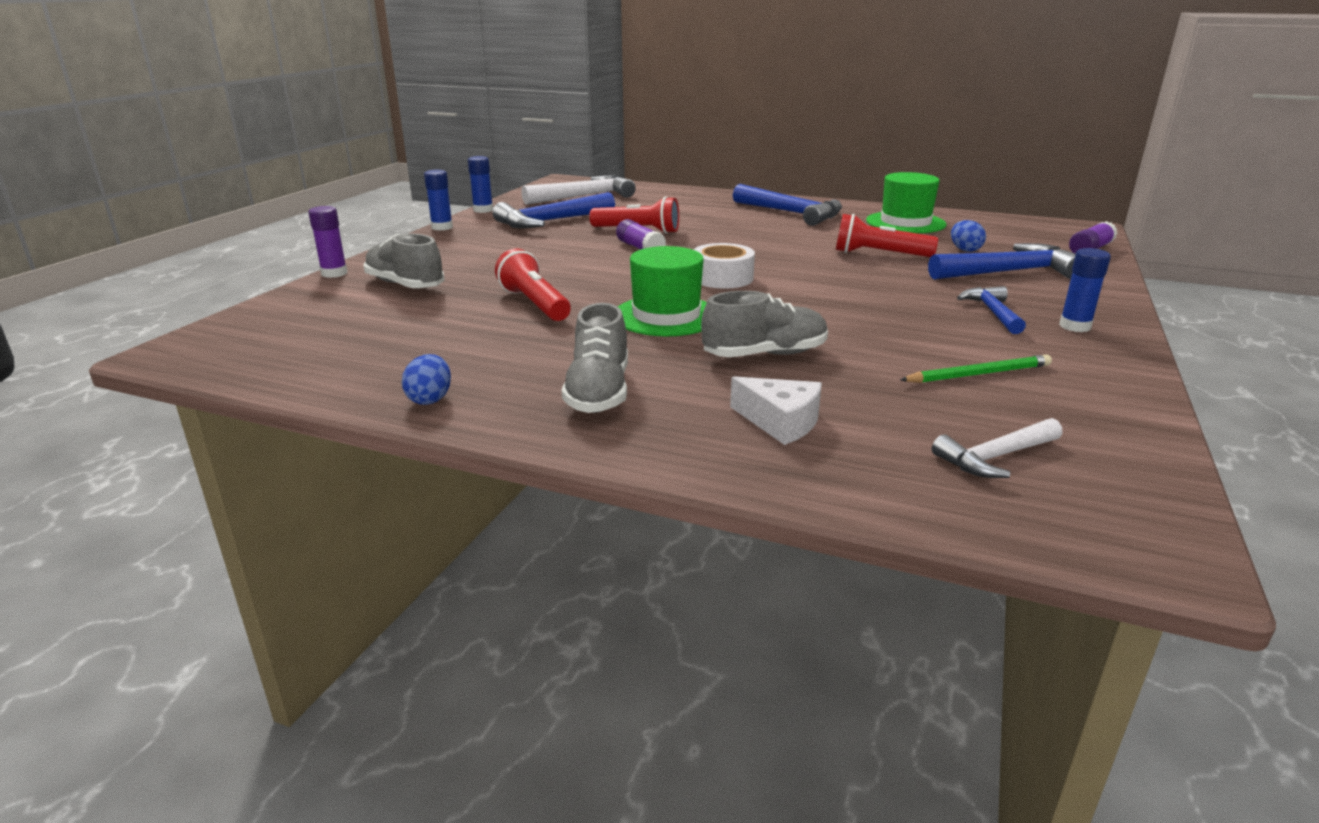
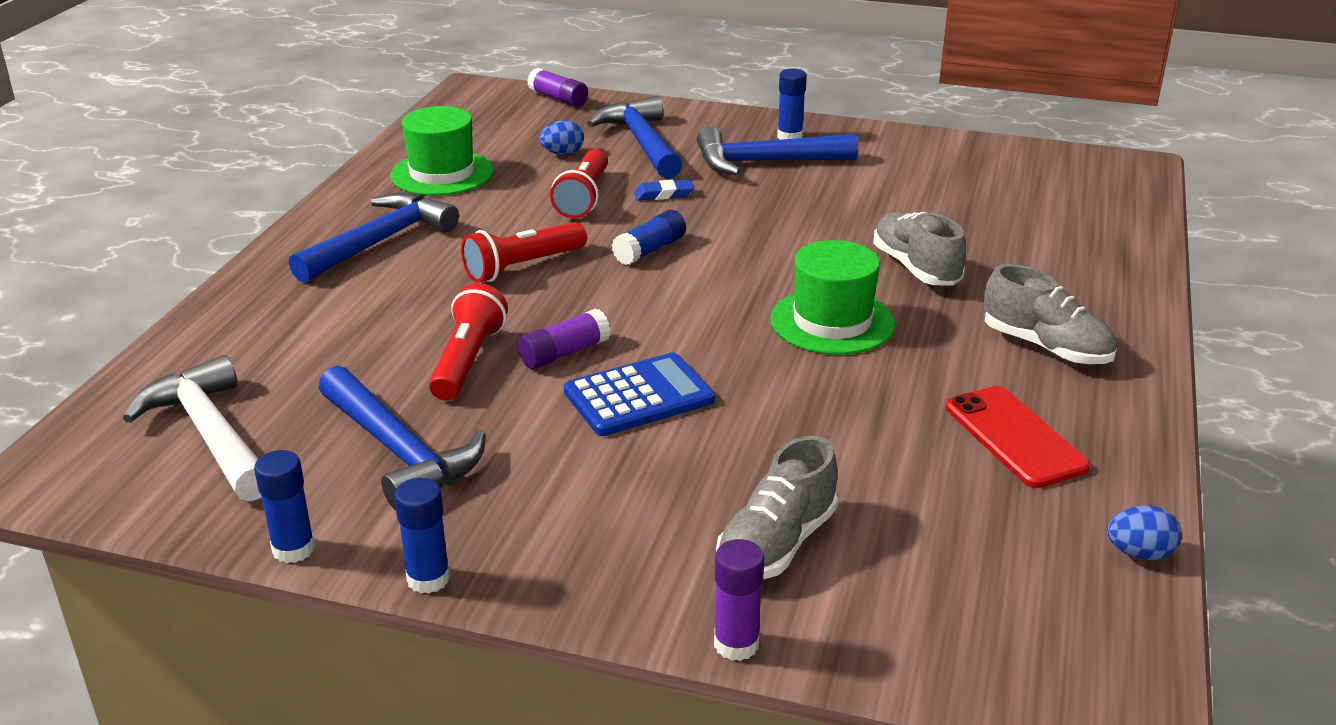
camera: 95 degrees left, 5 degrees up
blue egg [402,354,451,405] -> blue egg moved to [1107,505,1182,560]
red flashlight [495,248,571,321] -> red flashlight moved to [461,222,587,283]
grey shoe [562,303,628,413] -> grey shoe turned 45 degrees clockwise [984,264,1117,364]
white tape [694,243,755,288] -> none
white cheese [730,376,822,445] -> none
green pencil [900,354,1052,383] -> none
white hammer [932,418,1062,478] -> none
blue hammer [957,286,1026,334] -> blue hammer [697,127,858,175], size x1.70
none -> blue calculator [564,353,715,436]
none -> blue glue stick [612,210,686,265]
none -> blue eraser [634,180,694,201]
none -> red phone [946,386,1090,488]

